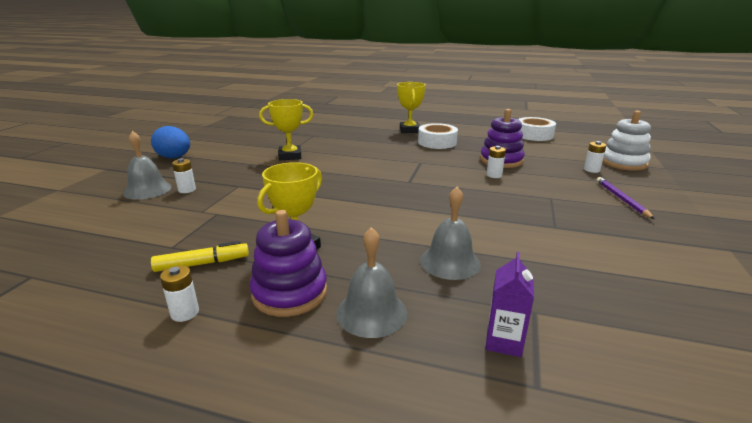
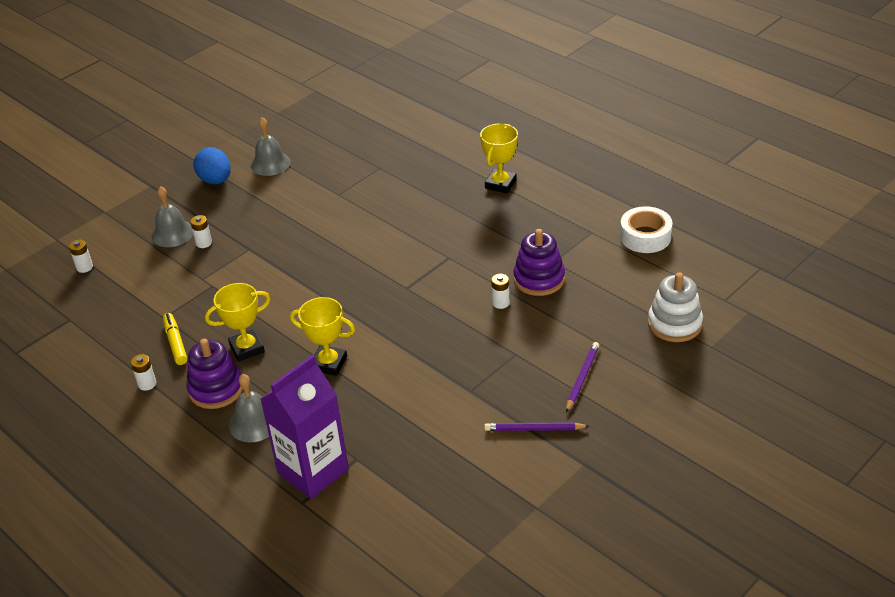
camera: 30 degrees right, 15 degrees up
yellow marker [151,241,249,272] -> yellow marker turned 120 degrees counterclockwise [163,313,187,365]
yellow trophy [259,99,313,160] -> yellow trophy moved to [290,297,355,376]
white tape [418,123,458,149] -> none
grey bell [420,187,481,280] -> grey bell moved to [251,118,291,176]
purple carton [486,252,534,357] -> purple carton [260,354,349,499], size x2.19
white battery [584,141,606,173] -> white battery moved to [69,239,93,273]
none -> purple pencil [484,422,589,431]

